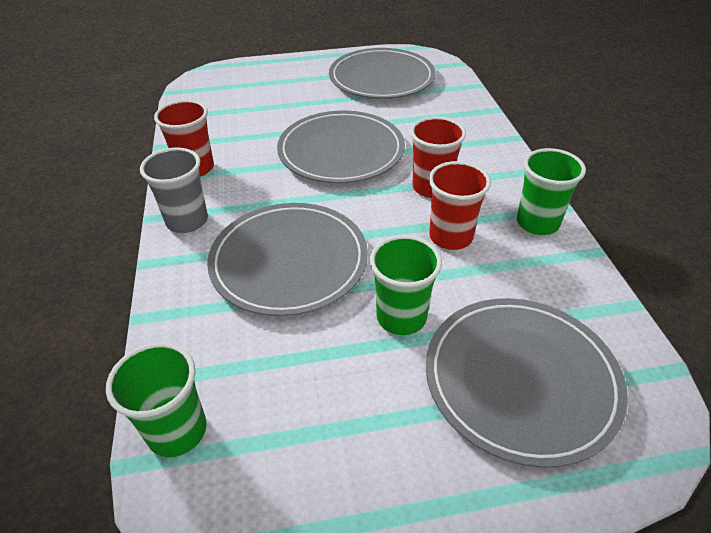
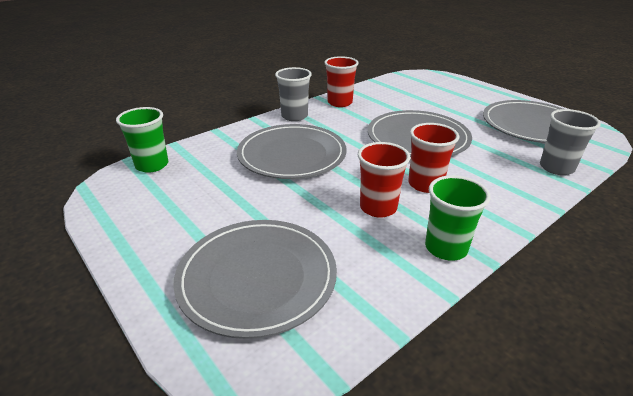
camera: 60 degrees right, 10 degrees down
green cup [370,235,442,335] -> none
none -> grey cup [540,109,601,175]

